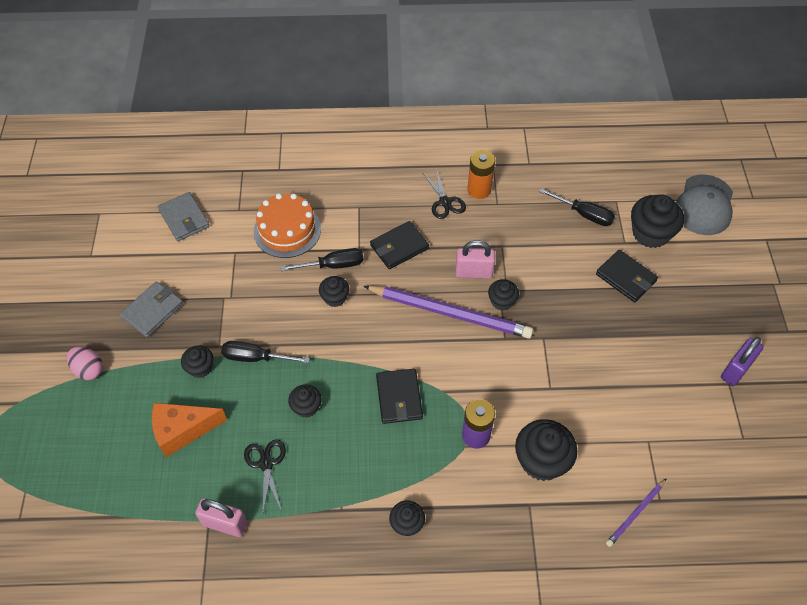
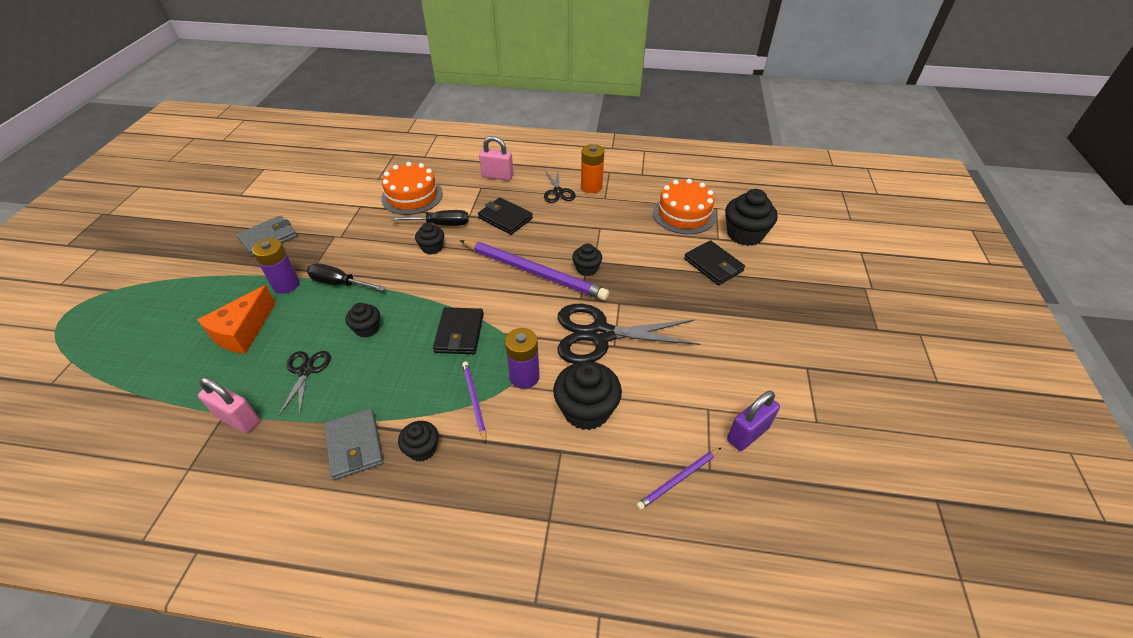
camera: 10 degrees right, 10 degrees down
pink egg [67,346,103,380] -> none
orange cheese [152,403,227,457] -> orange cheese turned 60 degrees counterclockwise [198,285,276,354]
grey wallet [158,192,210,241] -> grey wallet moved to [324,408,384,480]
black cupcake [181,346,213,378] -> purple battery [252,238,300,294]
black wallet [370,221,429,269] -> black wallet turned 60 degrees clockwise [478,197,533,235]
pink padlock [456,240,495,279] -> pink padlock moved to [479,136,514,181]
black screwdriver [539,188,615,226] -> orange cake [653,179,716,234]
grey cap [676,174,733,235] -> none
purple padlock [721,337,764,386] -> purple padlock moved to [727,391,780,451]
none -> purple pencil [462,362,486,444]
none -> black scissors [558,304,700,364]

